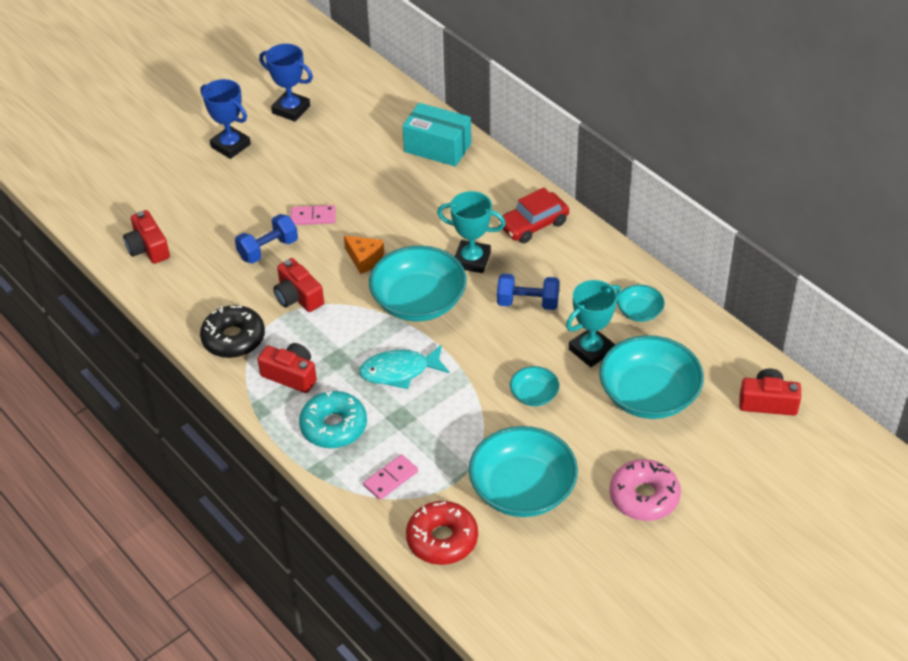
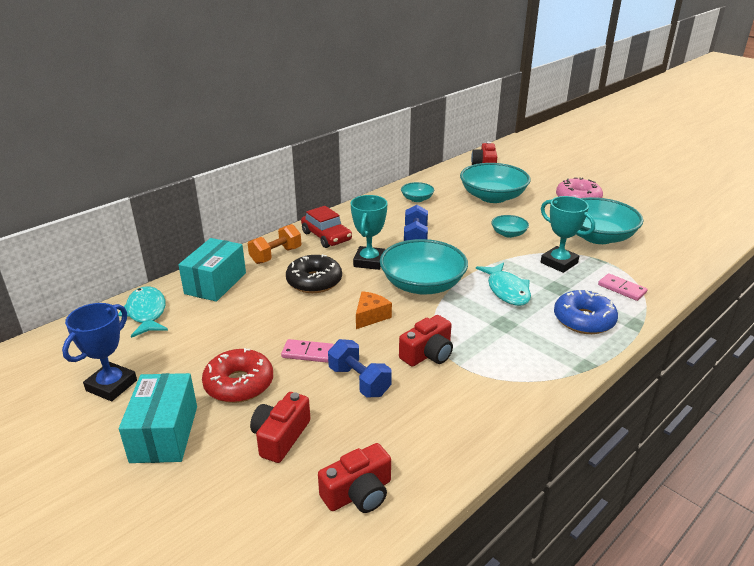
camera: 95 degrees left, 15 degrees down
blue trophy [200,79,251,159] -> turquoise box [119,373,197,463]
black donut [200,305,265,358] -> black donut moved to [286,254,342,293]
red camera [258,343,317,393] -> red camera moved to [250,392,310,463]
pink domino [291,205,336,225] -> pink domino turned 75 degrees counterclockwise [281,339,334,363]
turquoise donut [299,391,367,448] -> blue donut [554,290,618,334]
red donut [406,501,478,565] -> red donut moved to [202,348,273,403]
turquoise trophy [566,280,622,367] -> turquoise trophy moved to [541,196,595,273]
none -> turquoise fish [118,286,168,338]
none -> orange dumbbell [248,224,301,264]

